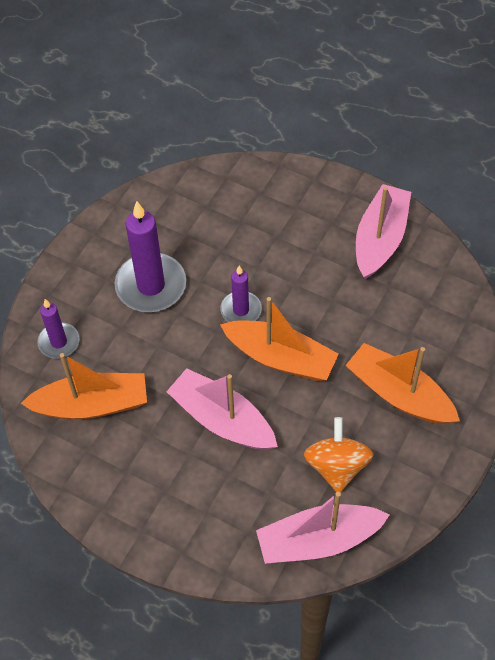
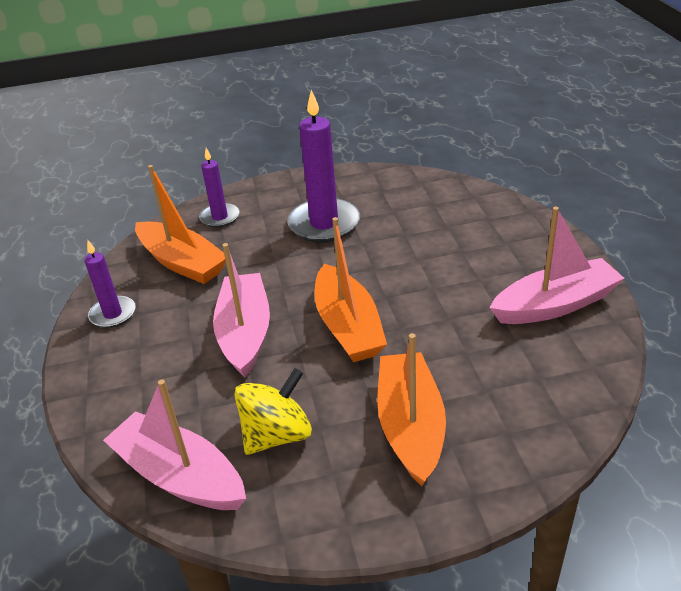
camera: 50 degrees right, 20 degrees down
purple candle [220,266,262,322] -> purple candle moved to [84,240,136,328]
orange spinning top [304,417,373,493] -> yellow spinning top [234,368,312,455]

